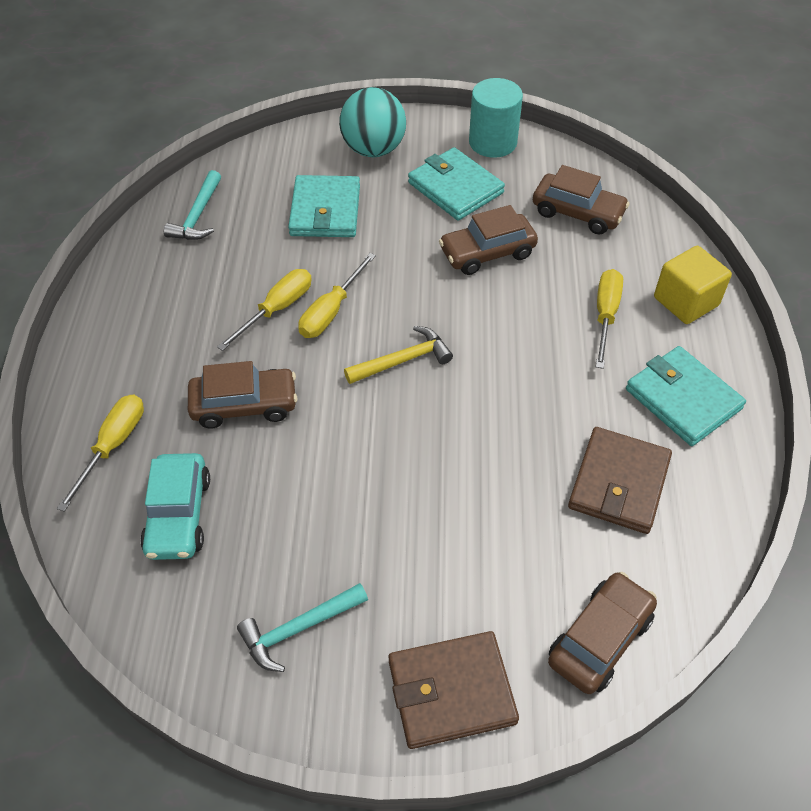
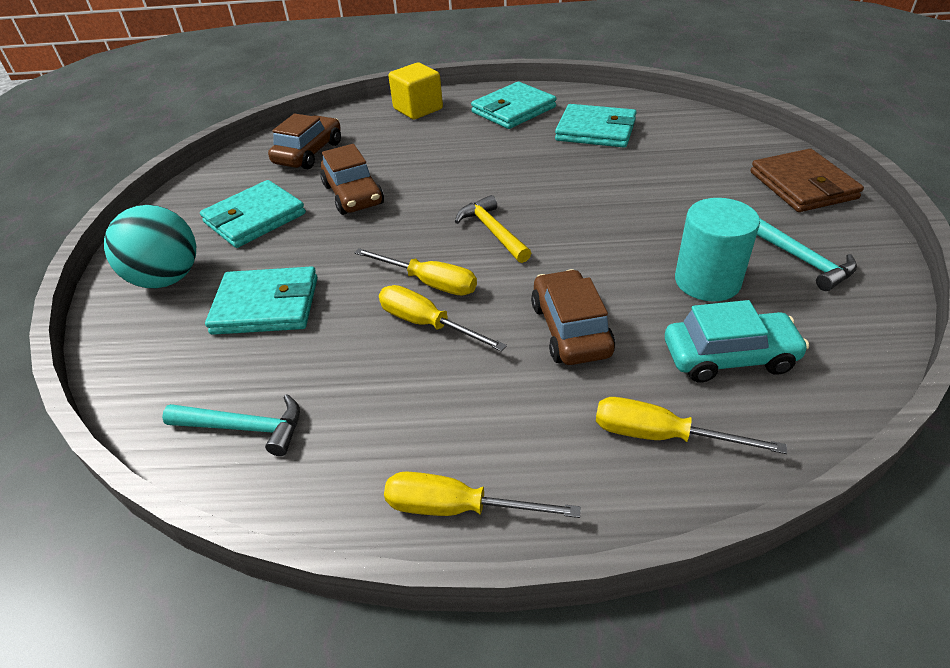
camera: 90 degrees left, 10 degrees down
turquoise cylinder [469,78,523,158] -> turquoise cylinder moved to [675,198,760,301]
brown car [548,572,657,694] -> none
brown wallet [568,427,672,534] -> turquoise wallet [555,104,637,148]
yellow screwdriver [596,269,623,369] -> yellow screwdriver moved to [384,471,581,518]

